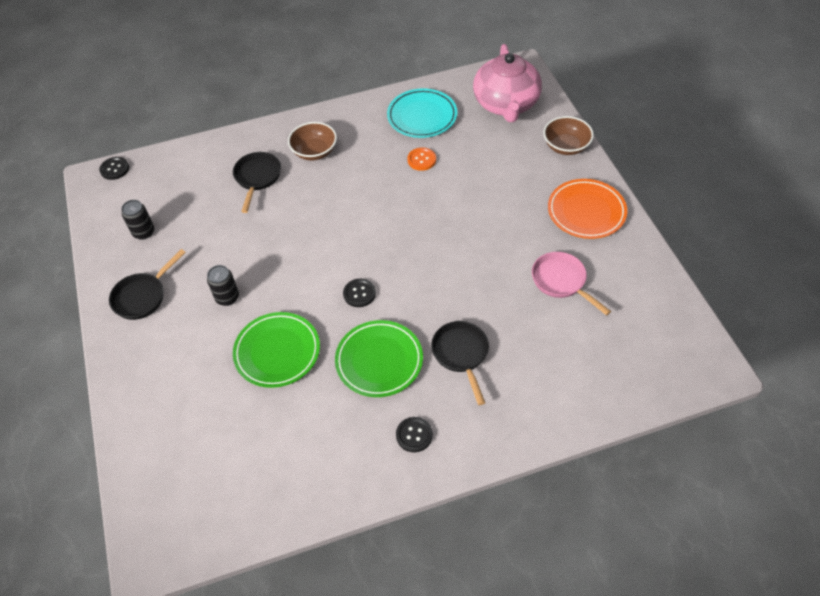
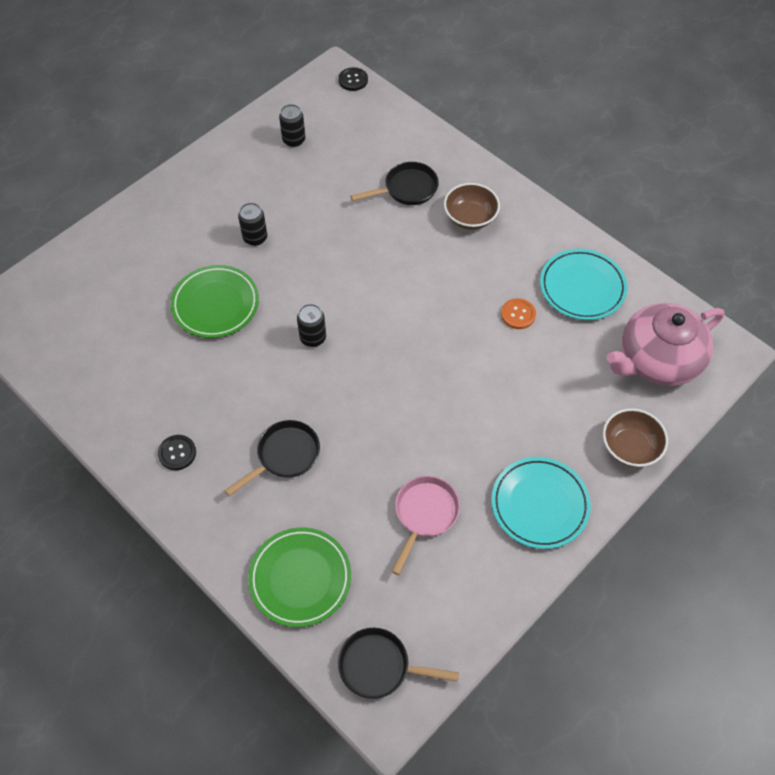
camera: 60 degrees right, 5 degrees up
black pan [109,249,186,320] -> black pan moved to [338,628,459,699]
green plate [335,320,423,397] -> green plate moved to [248,527,351,627]
black button [343,278,376,307] -> black can [297,304,326,347]
orange plate [548,179,627,239] -> turquoise plate [491,457,591,549]

